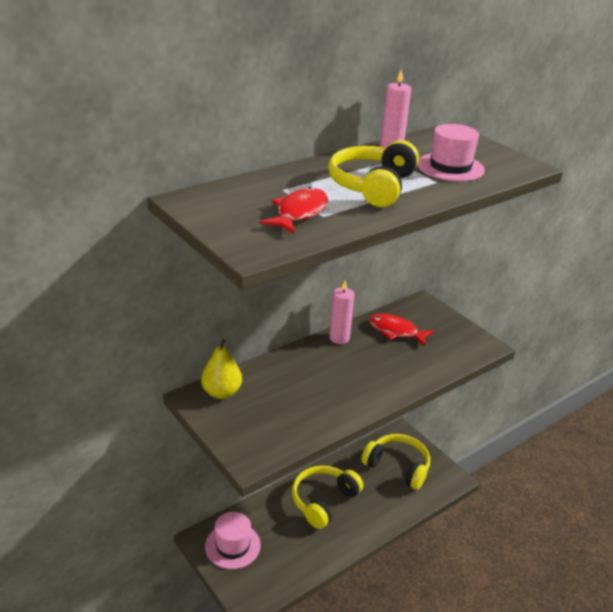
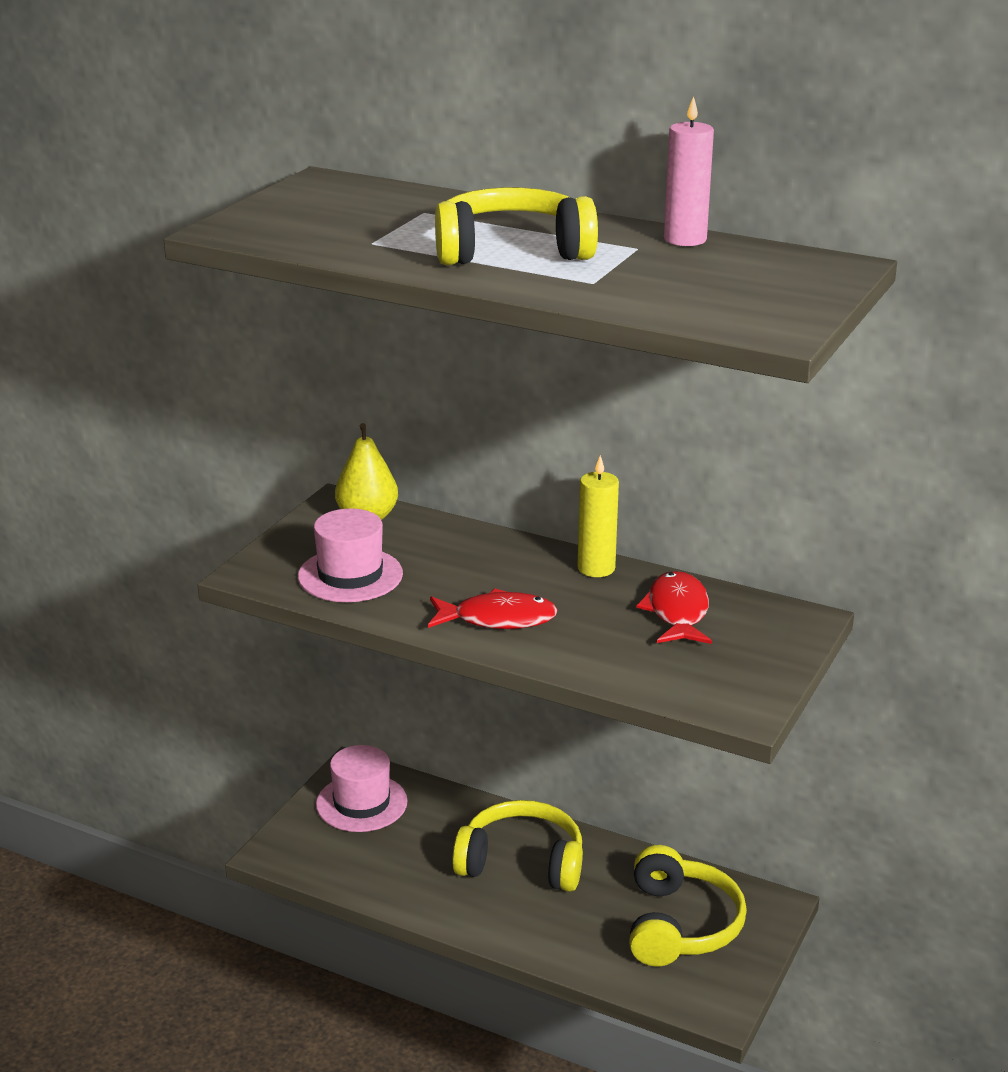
camera: 65 degrees right, 5 degrees down
red fish [259,187,328,233] -> red fish moved to [428,588,558,629]
pink candle [329,281,354,344] -> yellow candle [578,455,619,577]
pink hat [417,124,485,182] -> pink hat moved to [298,508,403,602]

